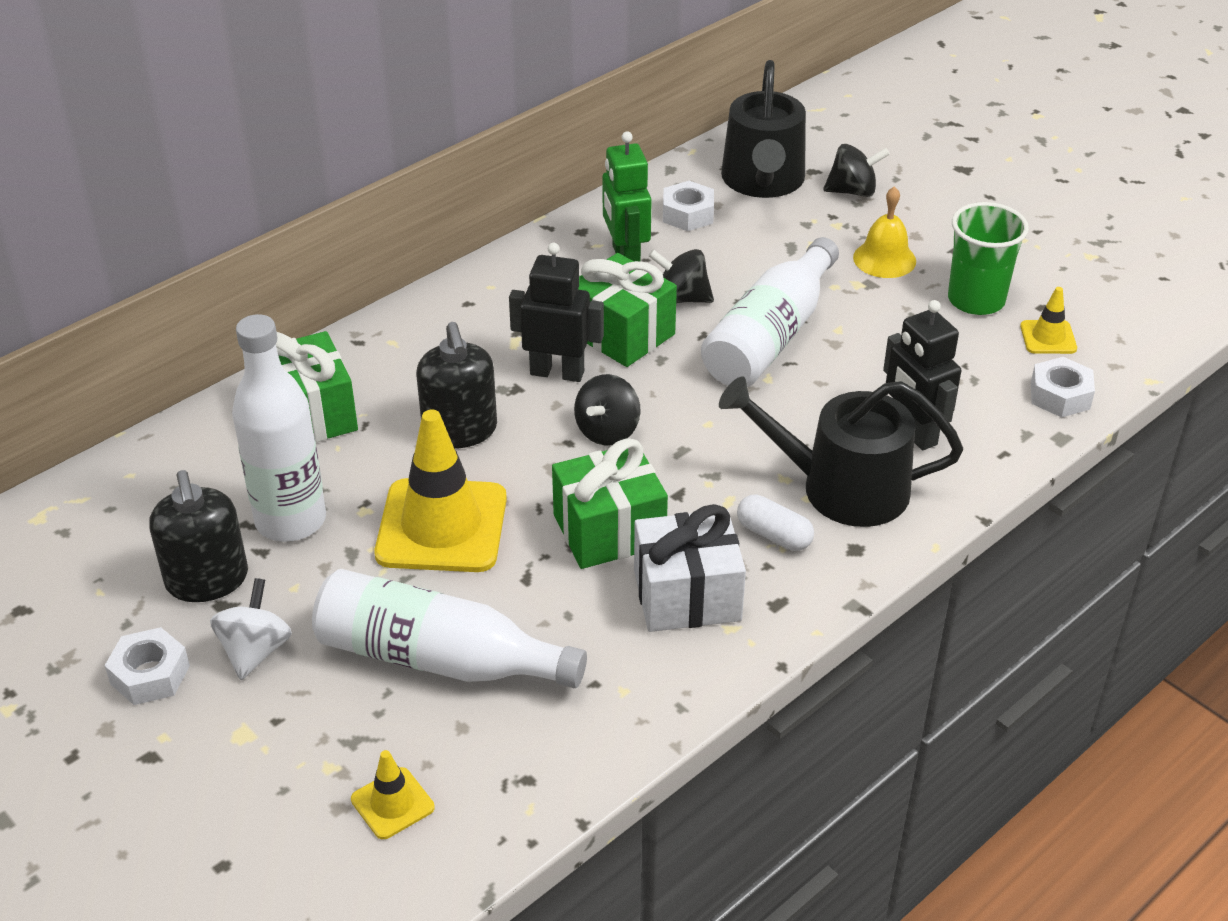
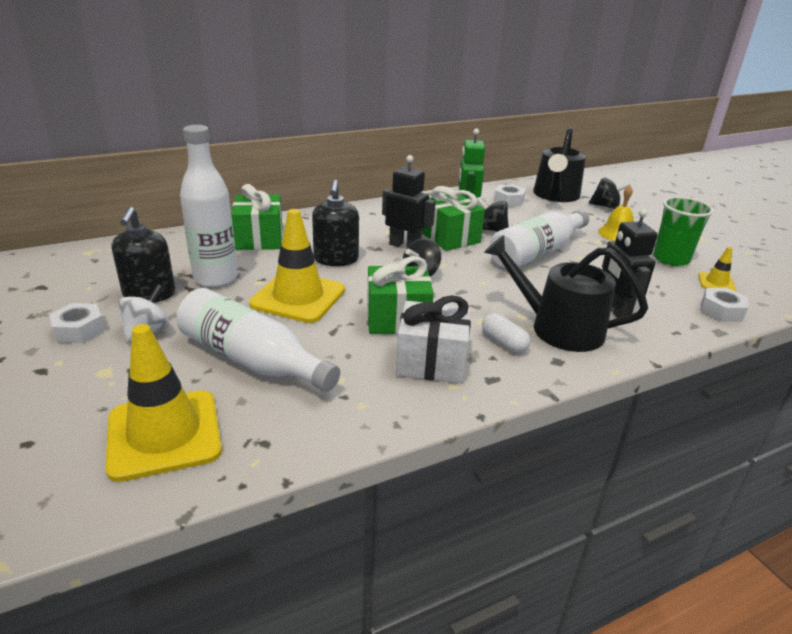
camera: 15 degrees right, 10 degrees down
yellow traffic cone [351,750,435,839] -> yellow traffic cone [105,324,222,482], size x2.14

